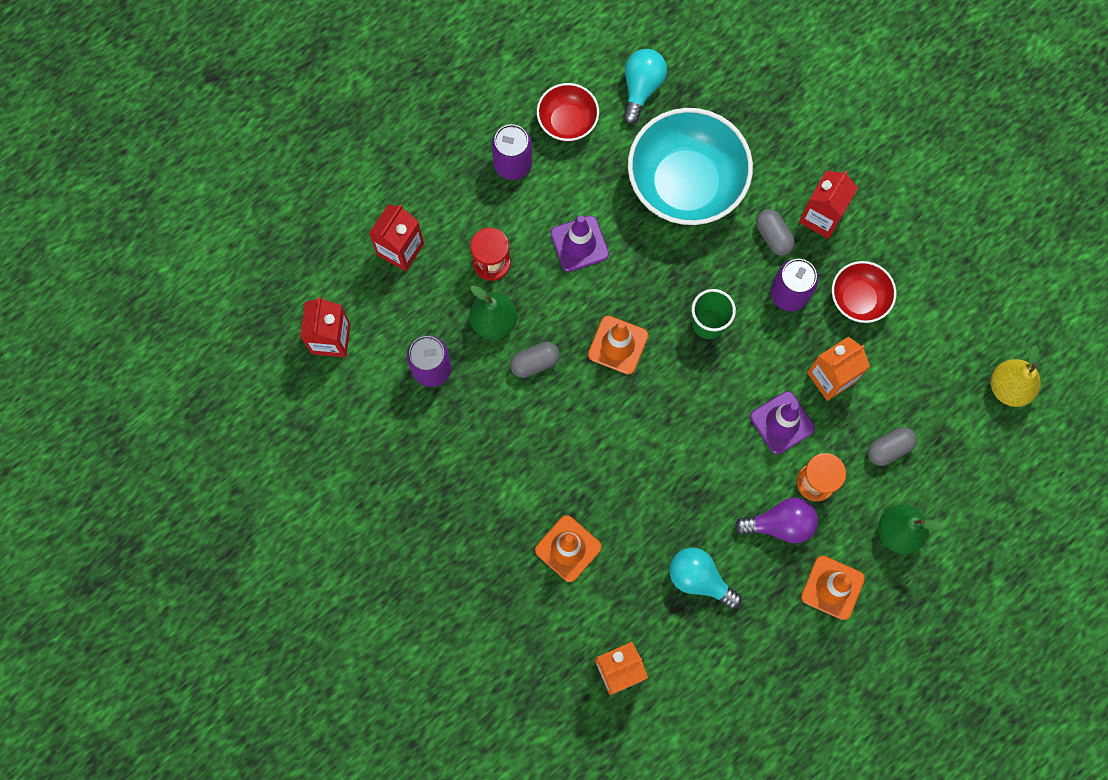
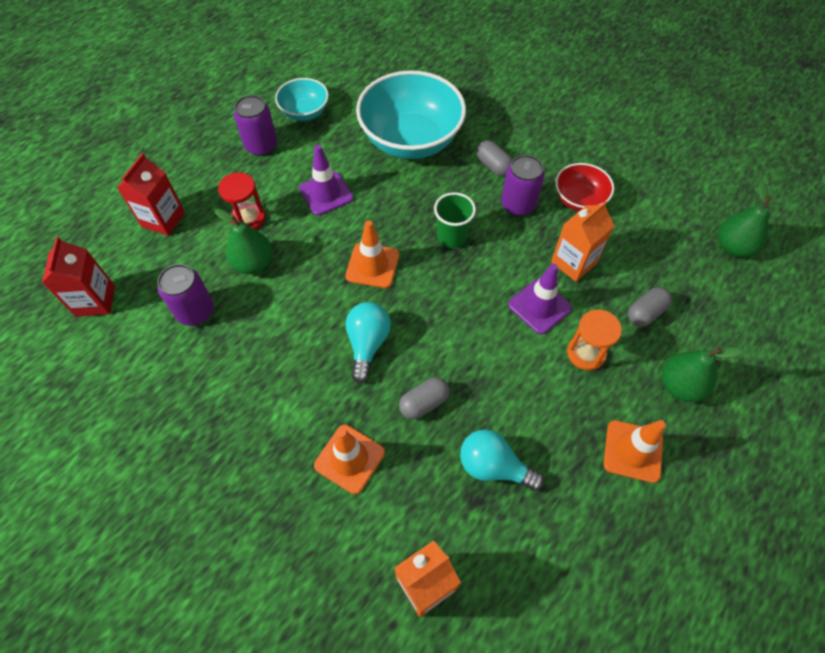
camera: 10 degrees left, 15 degrees down
grey capsule [510,342,560,378] -> grey capsule moved to [399,377,450,419]
red bowl [537,83,599,142] -> turquoise bowl [275,78,329,121]
turquoise light bulb [623,49,667,124] -> turquoise light bulb moved to [346,302,391,383]
purple light bulb [735,498,818,543] -> none
red carton [799,171,858,239] -> none
yellow pear [991,345,1041,407] -> green pear [718,181,771,257]

